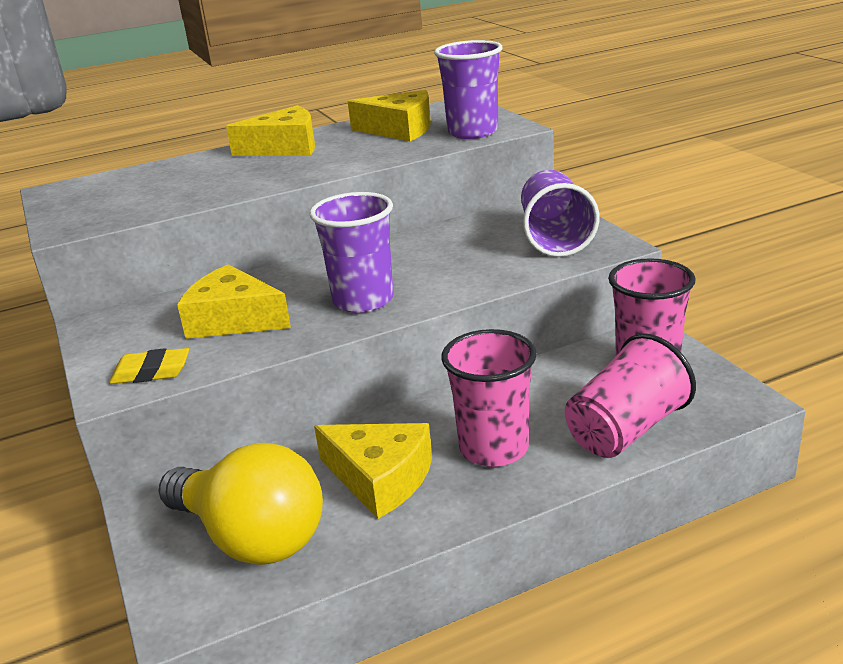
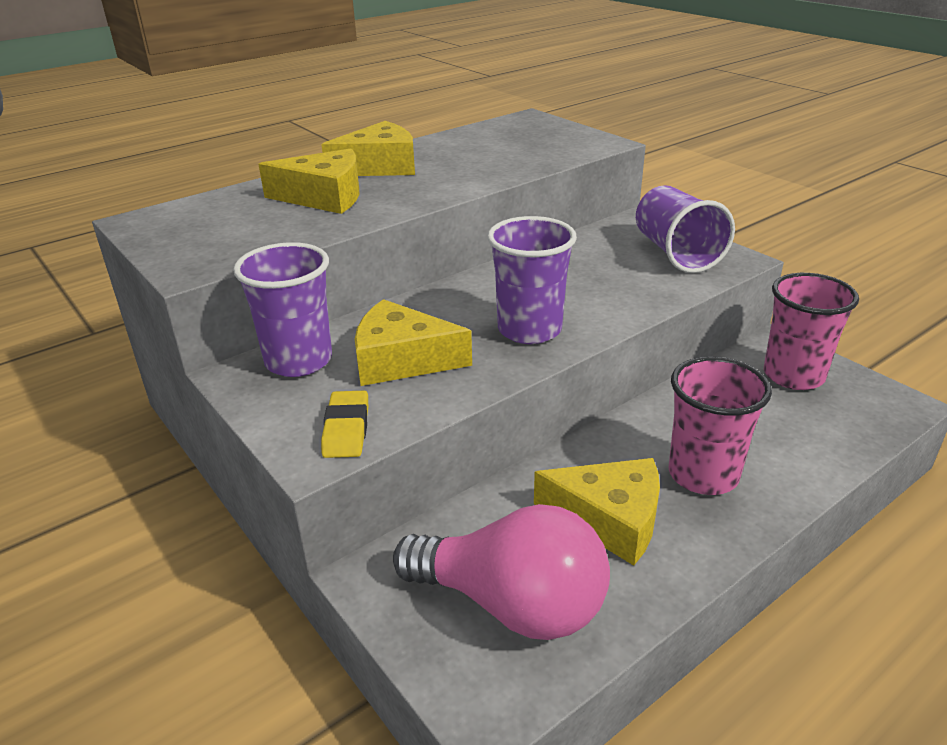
camera: 15 degrees left, 5 degrees up
yellow eraser [109,348,189,384] -> yellow eraser turned 75 degrees counterclockwise [321,390,368,458]
yellow light bulb [158,443,323,565] -> pink light bulb [393,504,610,640]
yellow cheese [348,90,431,141] -> yellow cheese moved to [259,148,359,214]
purple cup [434,40,503,139] -> purple cup moved to [233,242,332,377]
pink cup [565,333,696,458] -> none

